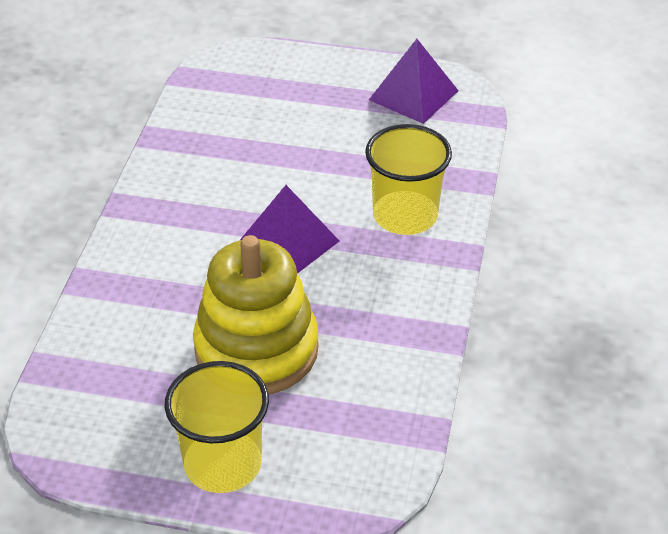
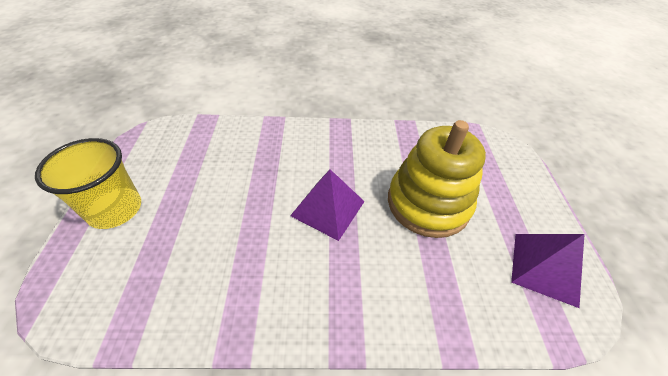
camera: 75 degrees right, 5 degrees up
yellow stacking toy [193,235,319,394] -> yellow stacking toy moved to [388,120,486,238]
yellow cup [365,124,452,235] -> none

